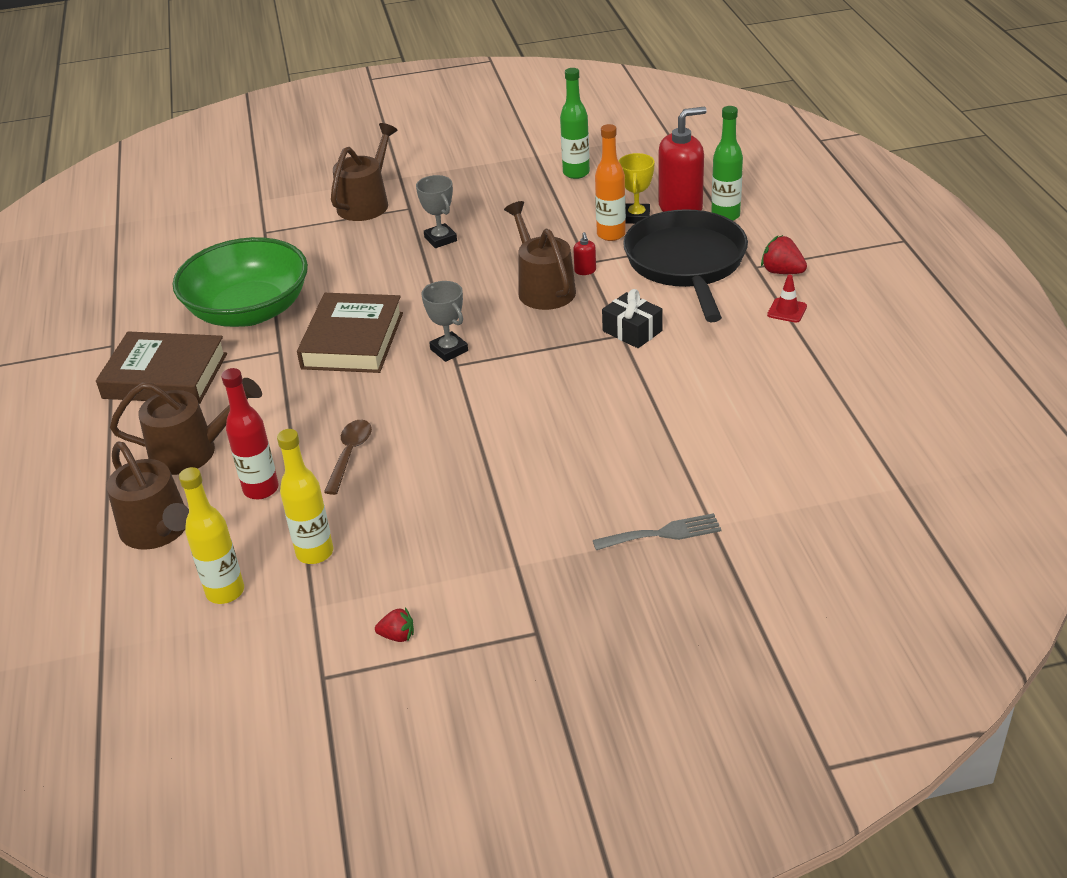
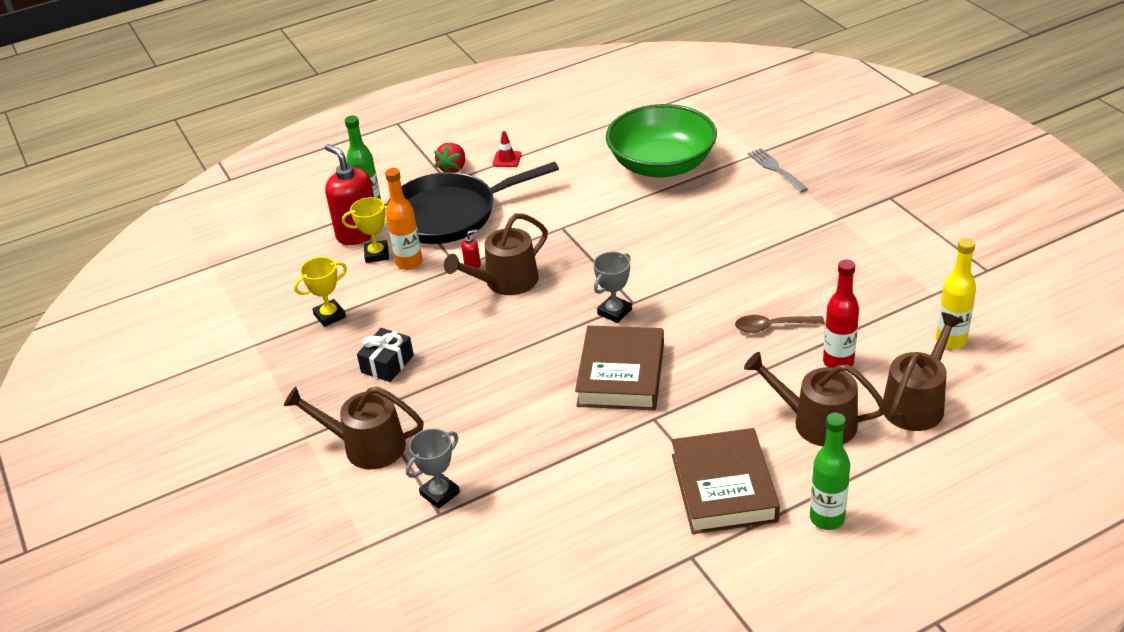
camera: 105 degrees left, 0 degrees up
brown watering can [110,378,262,475] -> brown watering can turned 45 degrees counterclockwise [744,352,886,446]
green bowl [173,237,308,327] -> green bowl moved to [606,104,717,177]
yellow bottle [277,429,333,564] -> none
brown book [297,293,403,373] -> brown book turned 75 degrees counterclockwise [575,325,664,410]
red strawberry [375,607,414,642] -> none
grey trophy [416,175,457,248] -> grey trophy moved to [406,428,460,509]
green bottle [560,68,590,179] -> green bottle moved to [810,413,850,530]
black gift [602,289,663,348] -> black gift moved to [357,328,414,382]
none -> yellow trophy [294,257,347,327]

